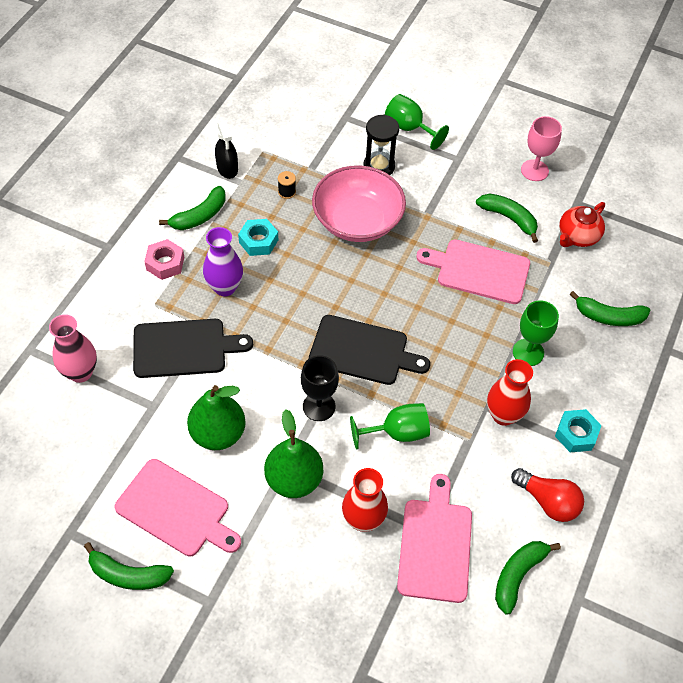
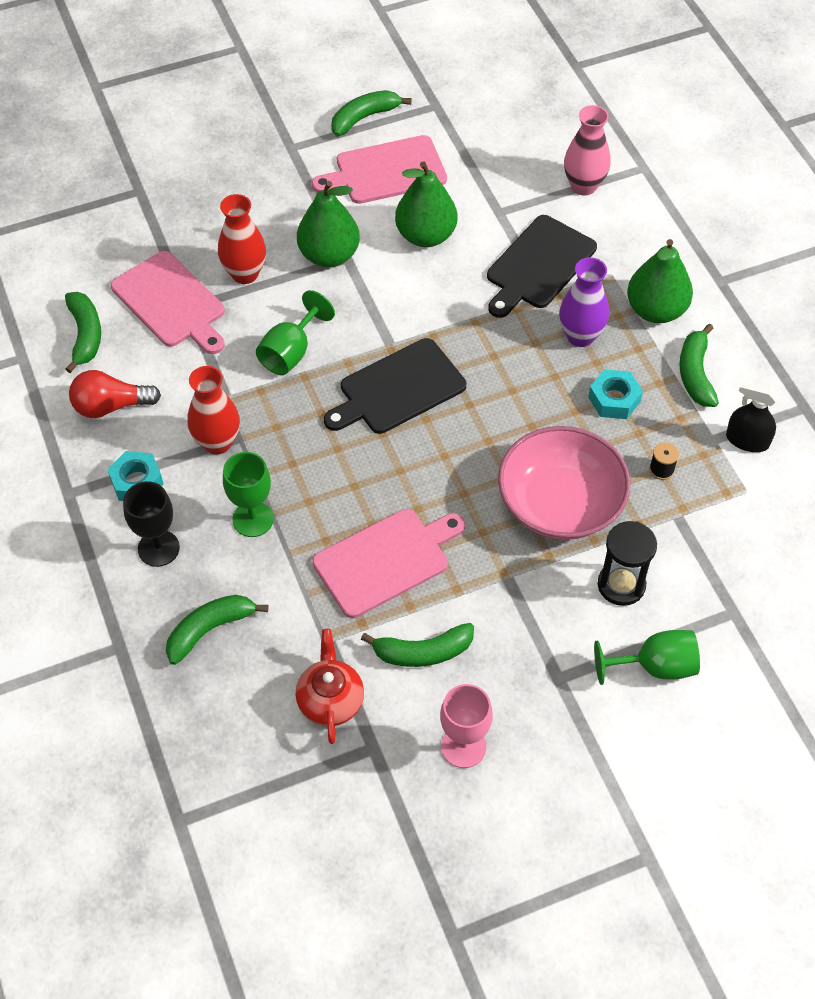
camera: 135 degrees right, 0 degrees up
pink nut [144,239,184,280] -> green pear [627,239,693,323]
black goblet [301,355,339,421] -> black goblet moved to [123,481,180,567]

